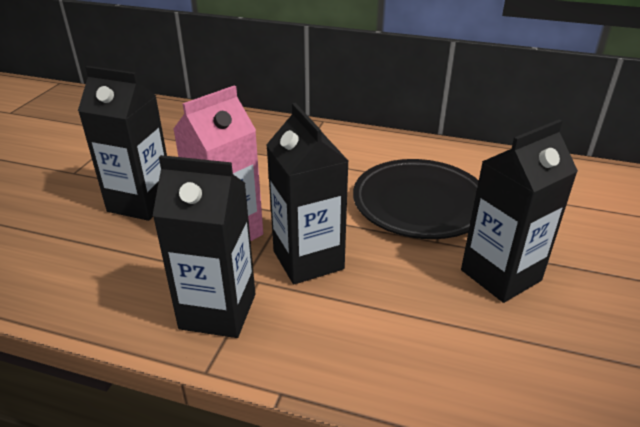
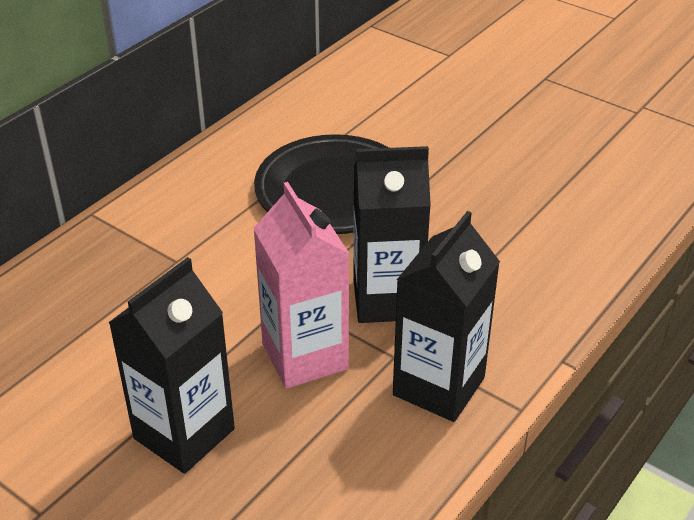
camera: 70 degrees left, 5 degrees up
black carton [461,120,578,303] -> none

